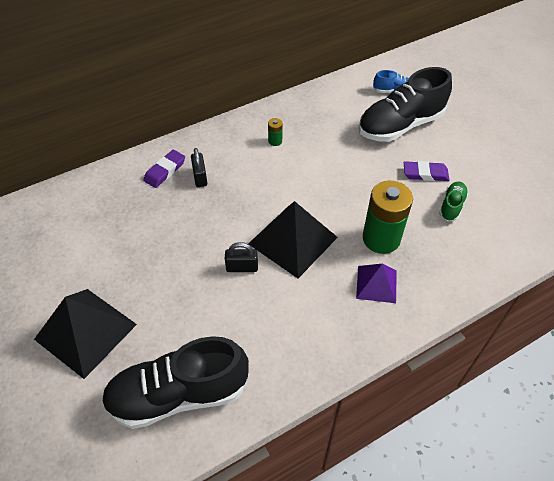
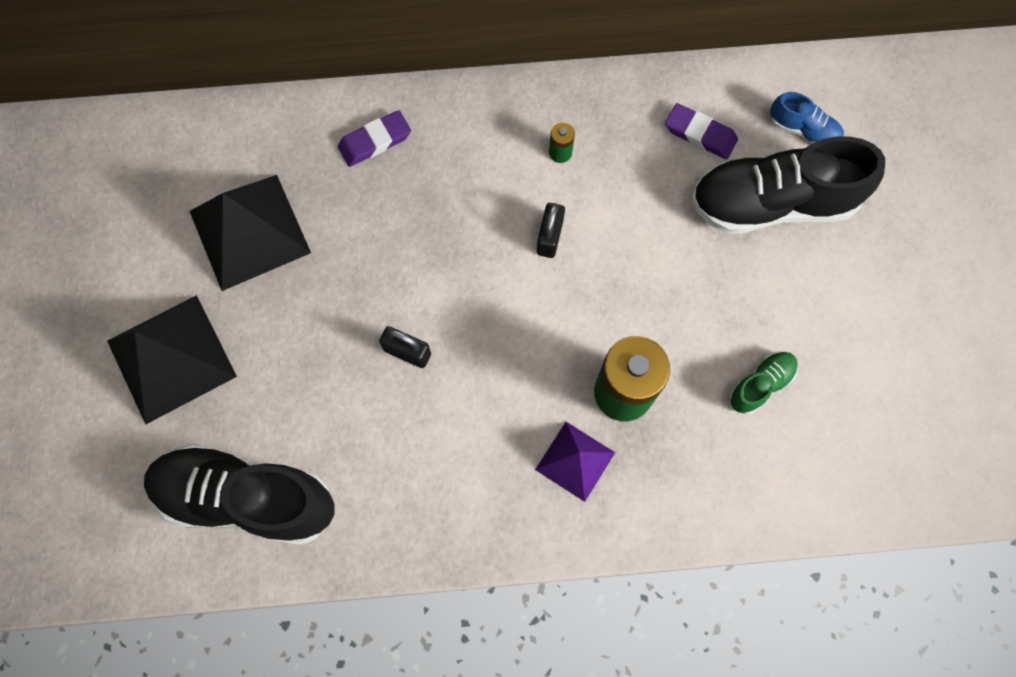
camera: 25 degrees right, 20 degrees up
black padlock [191,148,207,187] -> black padlock moved to [537,203,565,258]
black pyramid [248,201,338,278] -> black pyramid moved to [189,175,311,291]
purple eraser [404,161,449,181] -> purple eraser moved to [665,103,738,160]

